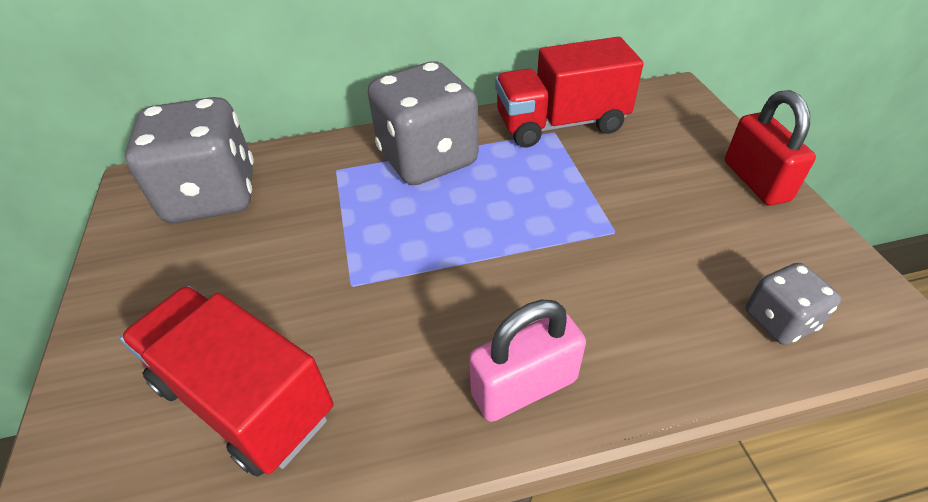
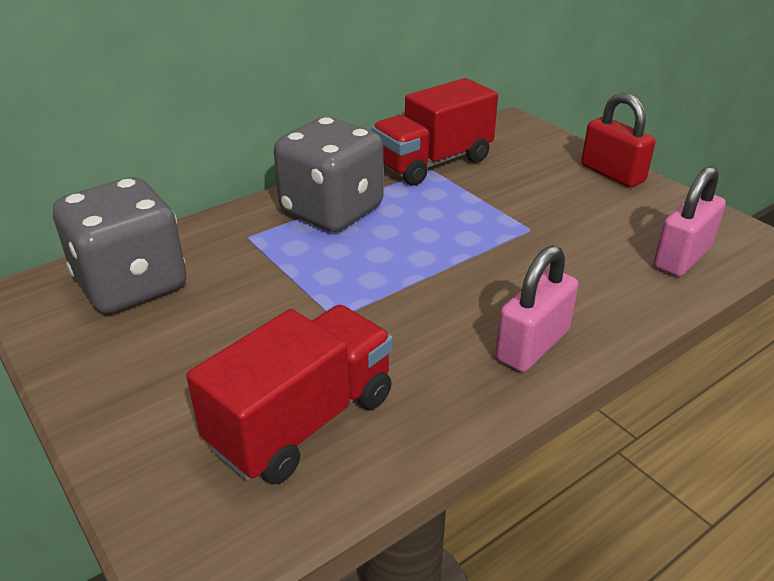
camera: 25 degrees left, 10 degrees down
red truck [120,286,334,477] -> red truck turned 120 degrees clockwise [186,305,393,484]
grey dice [746,263,841,345] -> pink padlock [654,166,726,277]

